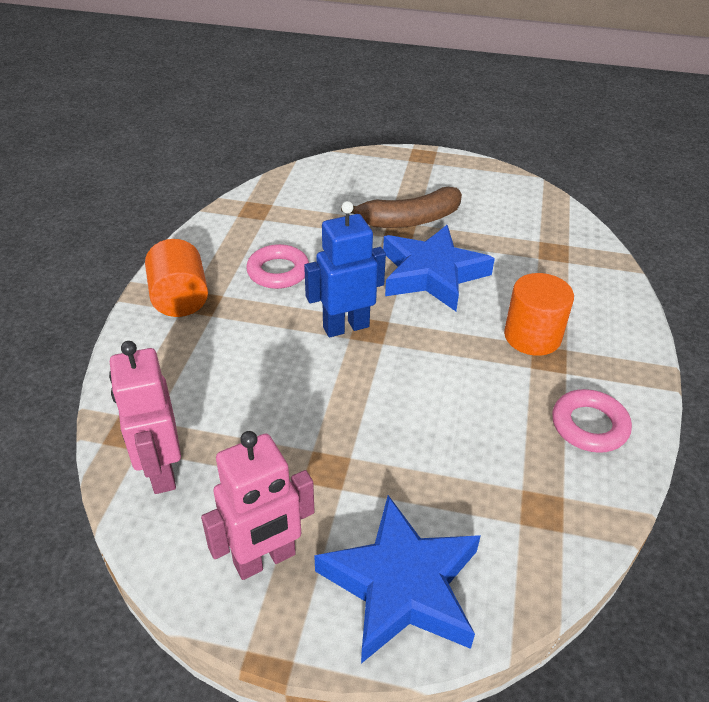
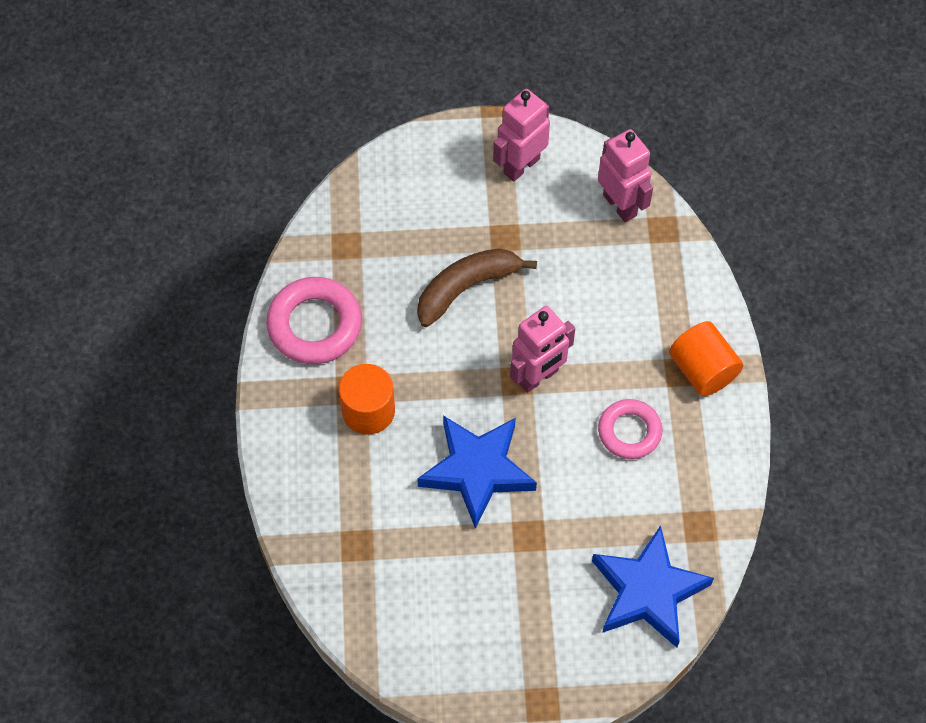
camera: 165 degrees right, 20 degrees up
blue robot [304,201,386,337] -> pink robot [510,306,575,393]
blue star [314,495,481,664] -> blue star moved to [592,525,714,648]
brown banana [341,187,462,228] -> brown banana moved to [417,248,537,327]
pink ring [552,389,632,453] -> pink ring [266,277,362,364], size x1.53

